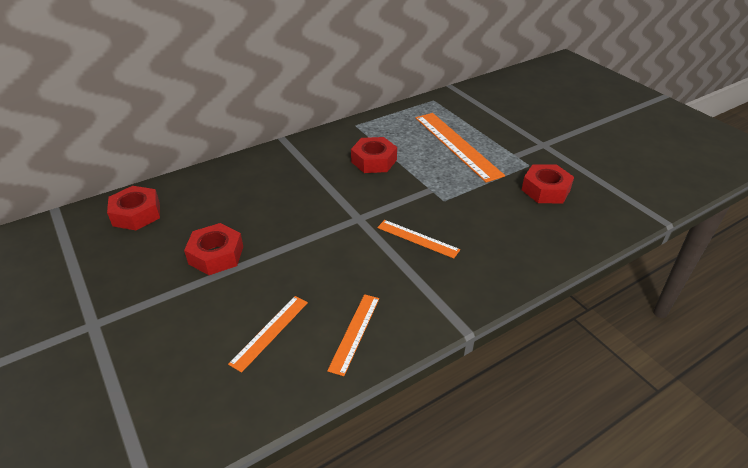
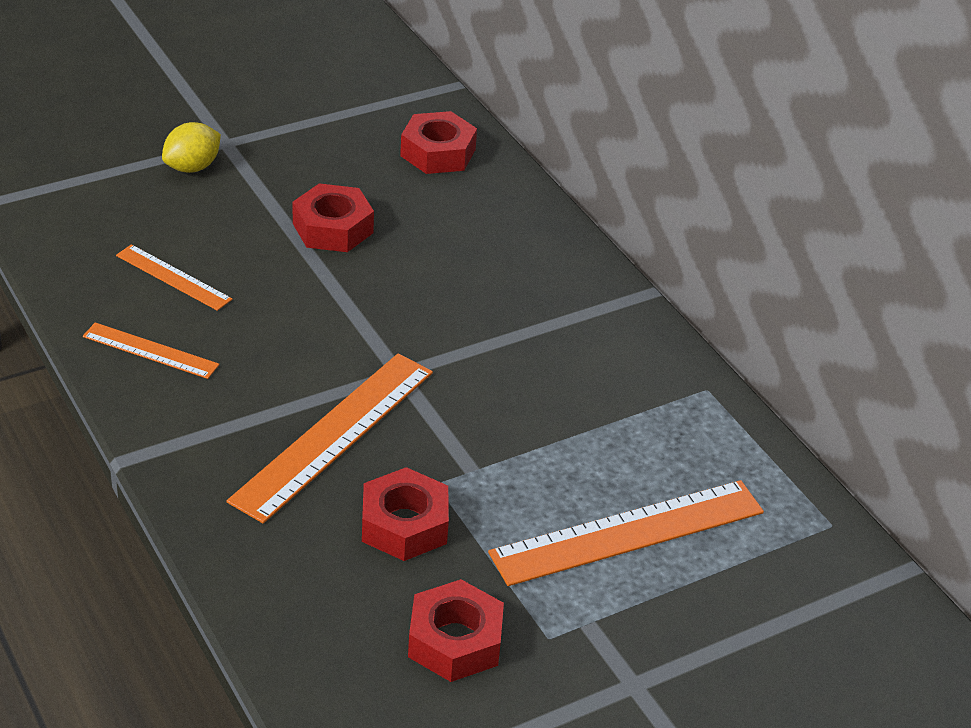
camera: 90 degrees right, 0 degrees up
red nut [351,137,397,173] -> red nut moved to [362,467,449,561]
orange ruler [377,220,460,258] -> orange ruler [227,353,433,524], size x1.85
none -> yellow lemon [162,122,221,173]

